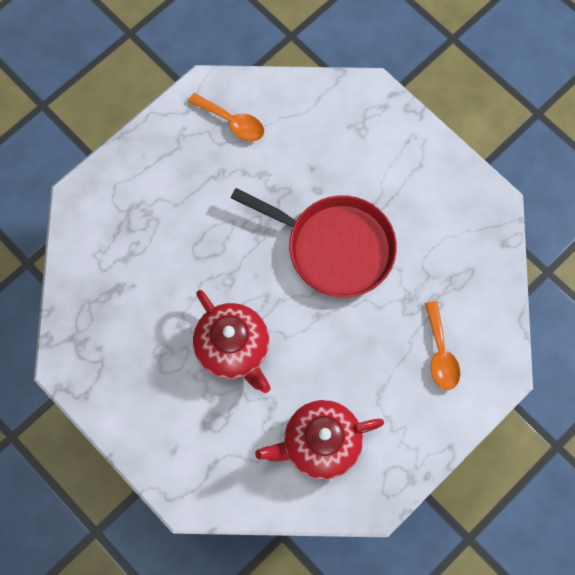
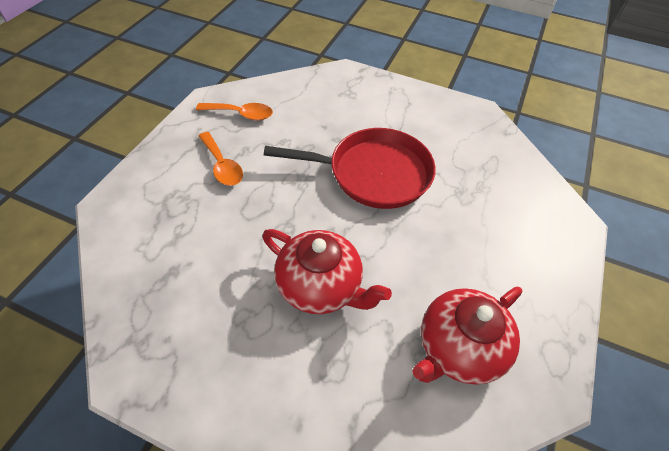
camera: 25 degrees left, 20 degrees down
orange spoon [425,301,460,390] -> orange spoon moved to [199,132,243,186]

